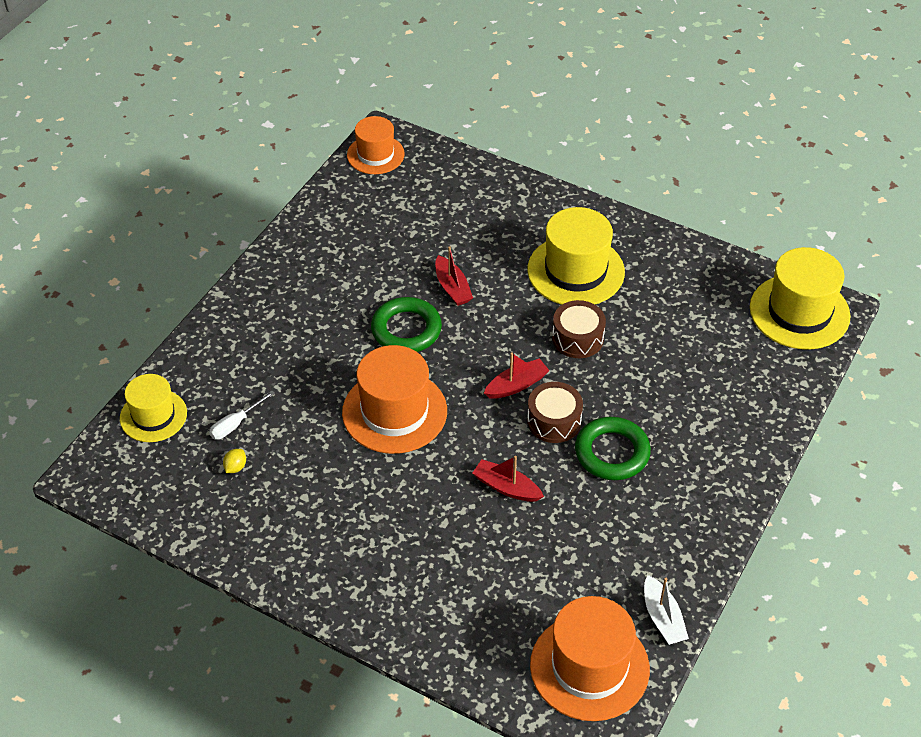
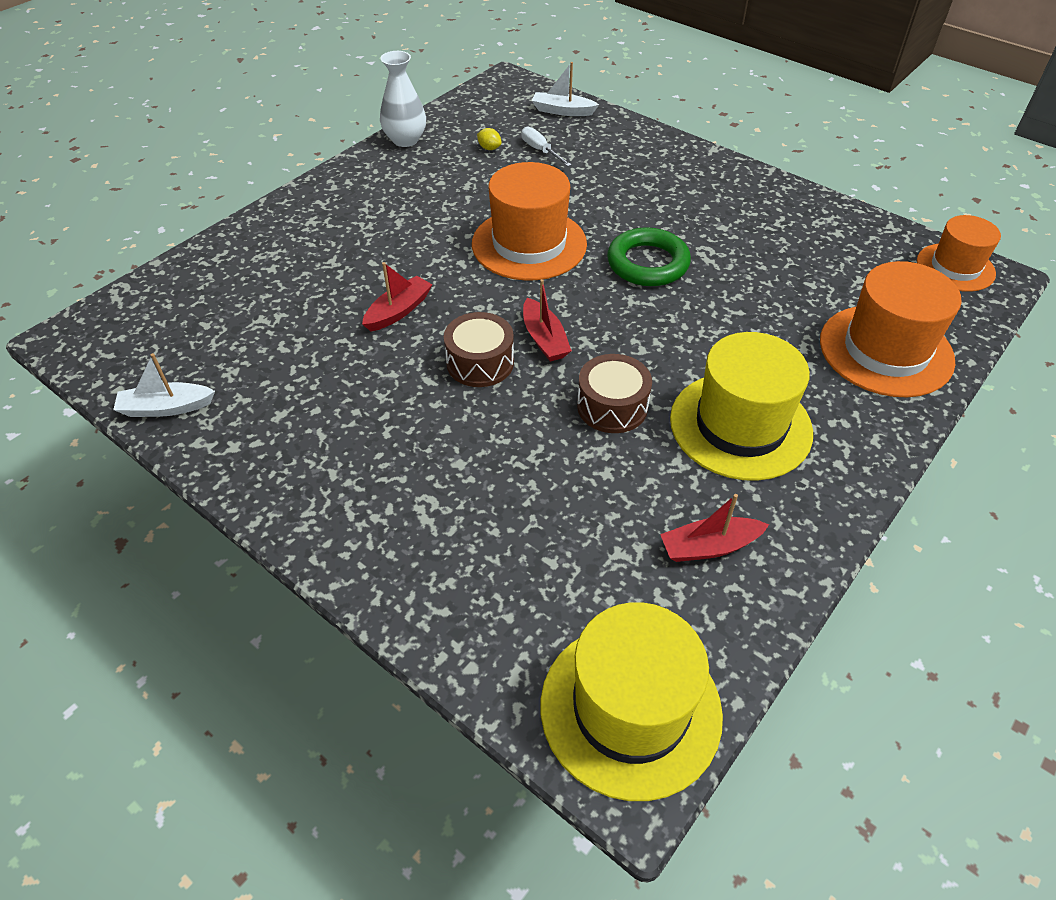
camera: 100 degrees right, 0 degrees up
yellow hat [120,374,187,442] -> white boat [532,62,599,116]
red boat [435,246,473,306] -> red boat moved to [660,494,769,562]
orange hat [530,596,650,721] -> orange hat moved to [820,261,962,397]
green ring [575,417,651,480] -> none
none -> white vase [380,51,426,147]

